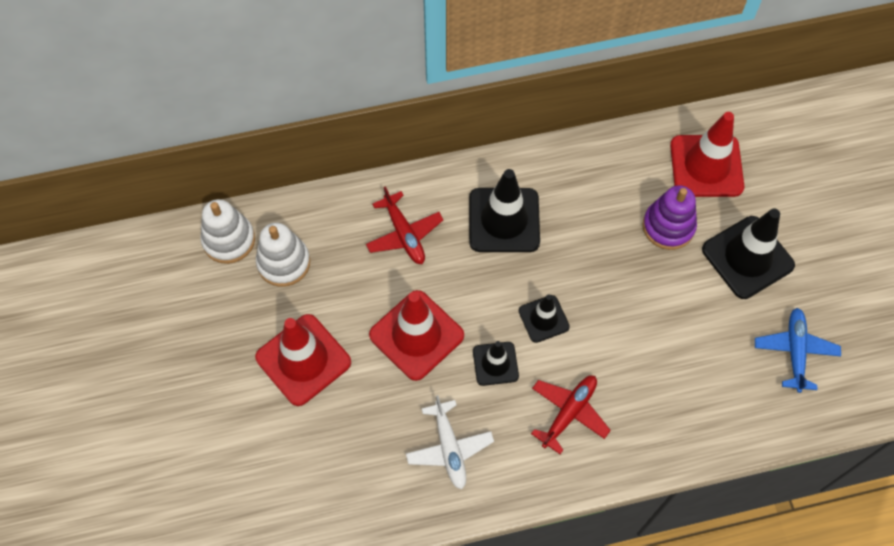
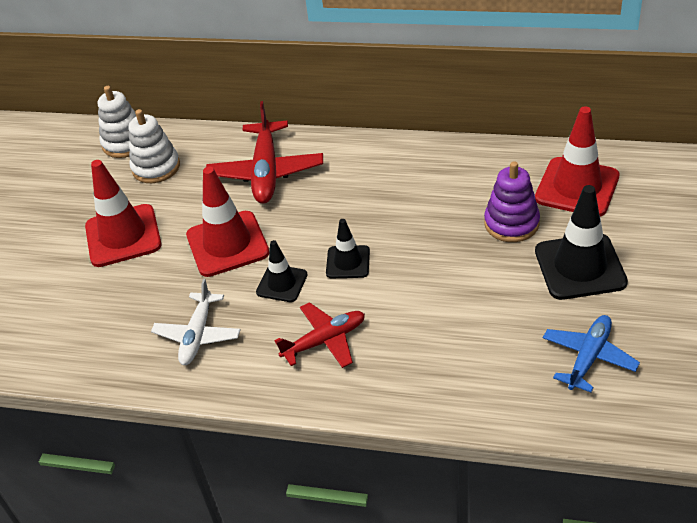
camera: 30 degrees right, 20 degrees down
red plane [366,186,443,264] -> red plane [206,101,323,204], size x1.52
black traffic cone [469,169,540,252] -> none

